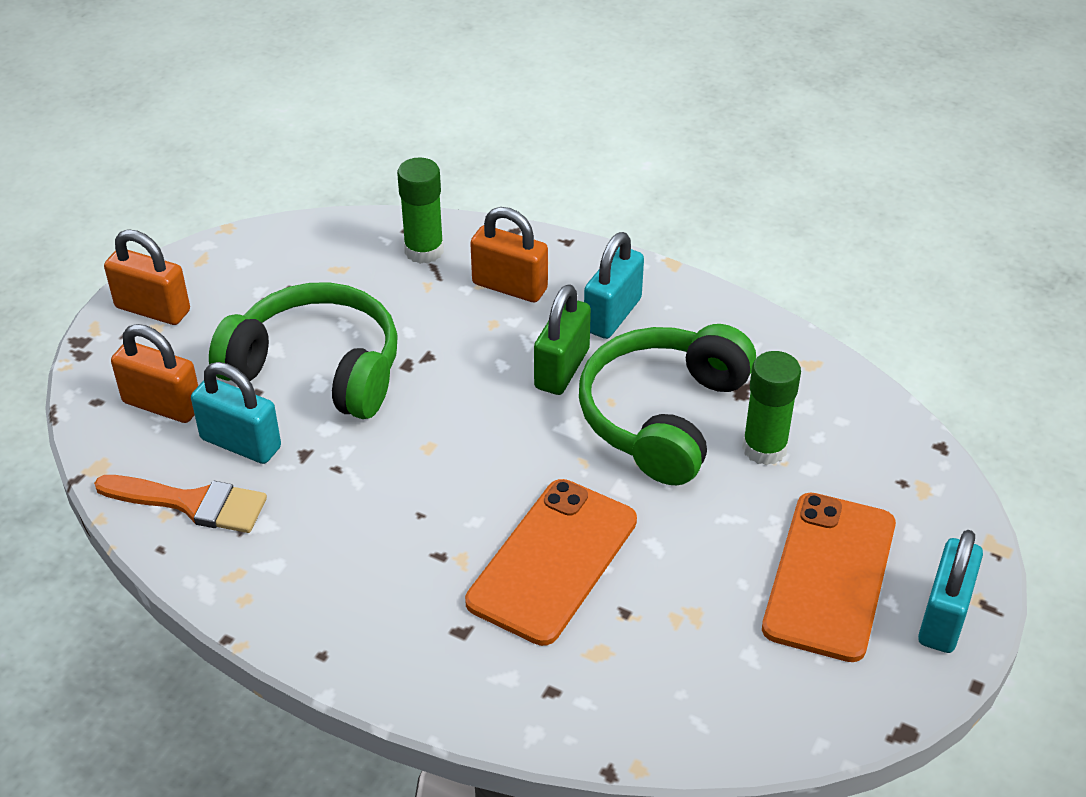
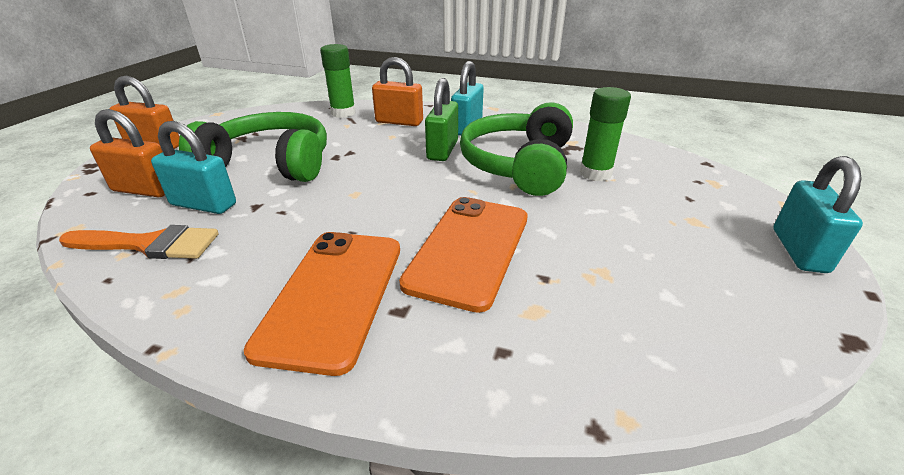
camera: 10 degrees left, 10 degrees down
orange phone [762,493,896,662] -> orange phone moved to [244,232,400,376]

